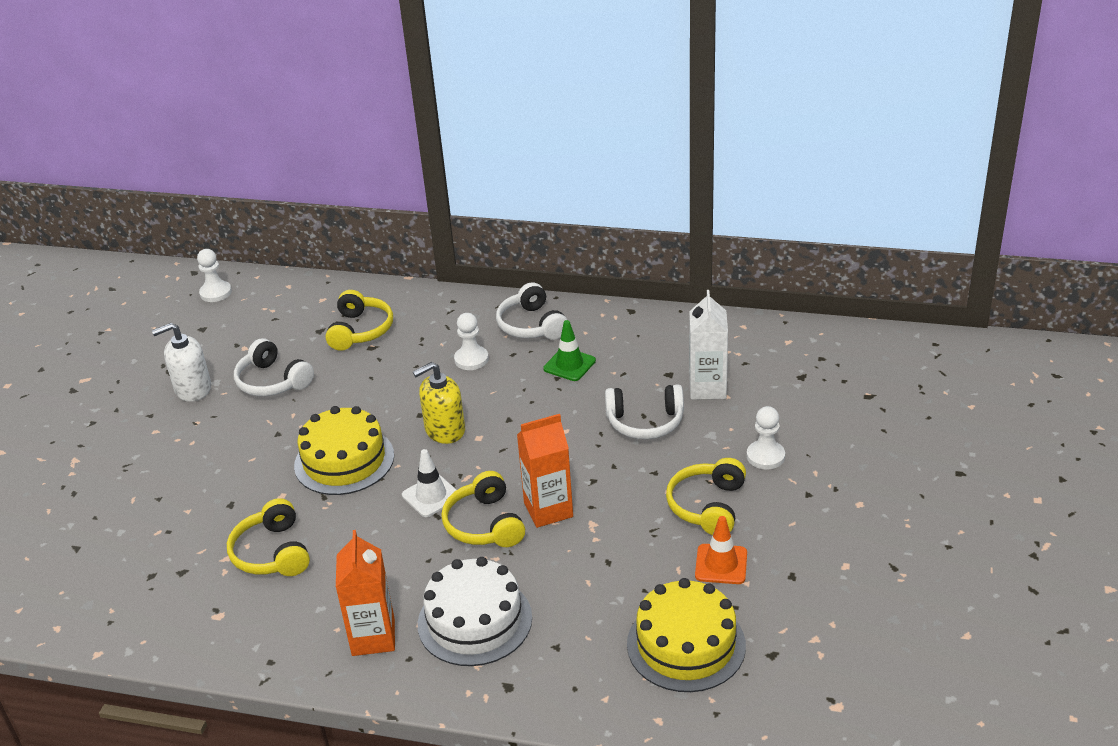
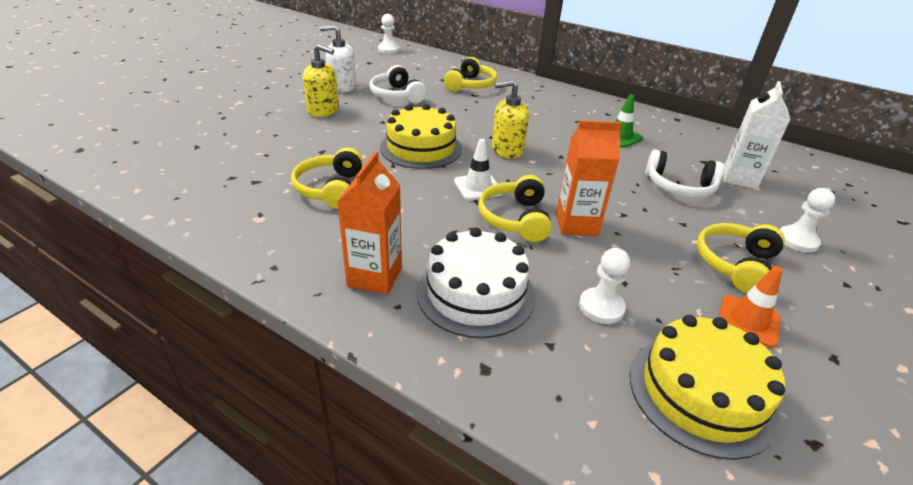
camera: 15 degrees right, 0 degrees up
white pawn [454,313,489,370] -> white pawn moved to [579,248,630,324]
white headphones [496,282,567,340] -> none
none -> yellow soap dispenser [303,44,339,117]

